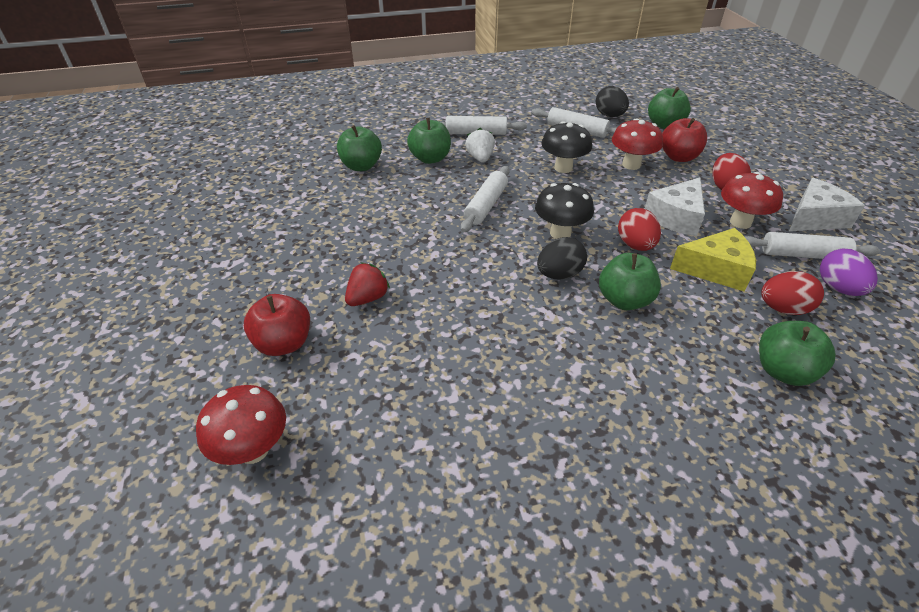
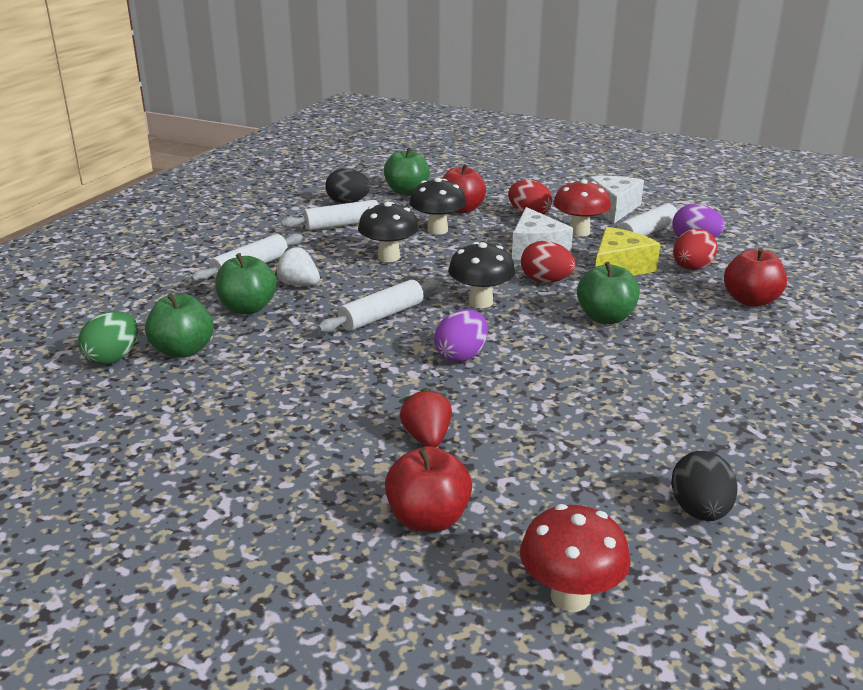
camera: 50 degrees left, 15 degrees down
white rolling pin [461,166,510,233] -> white rolling pin turned 75 degrees clockwise [318,279,440,333]
black egg [537,237,587,280] -> black egg moved to [671,451,738,521]
red mushroom [612,118,663,170] -> black mushroom [409,177,466,235]
green apple [759,321,835,386] -> red apple [724,248,787,307]
none -> green egg [78,311,138,365]
none -> purple egg [434,309,488,362]

